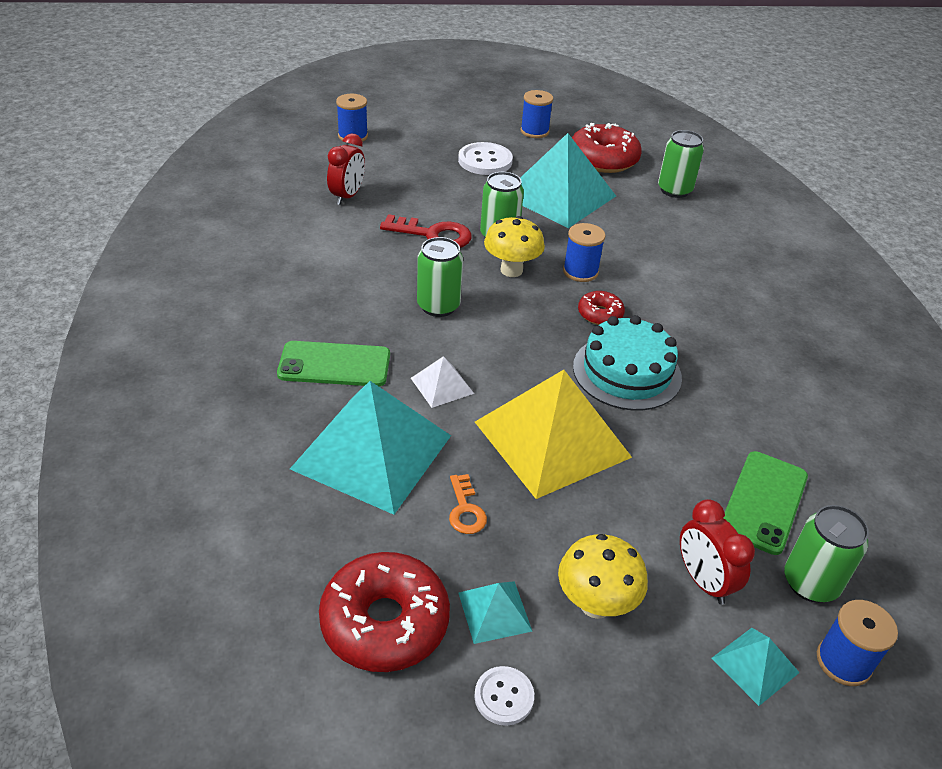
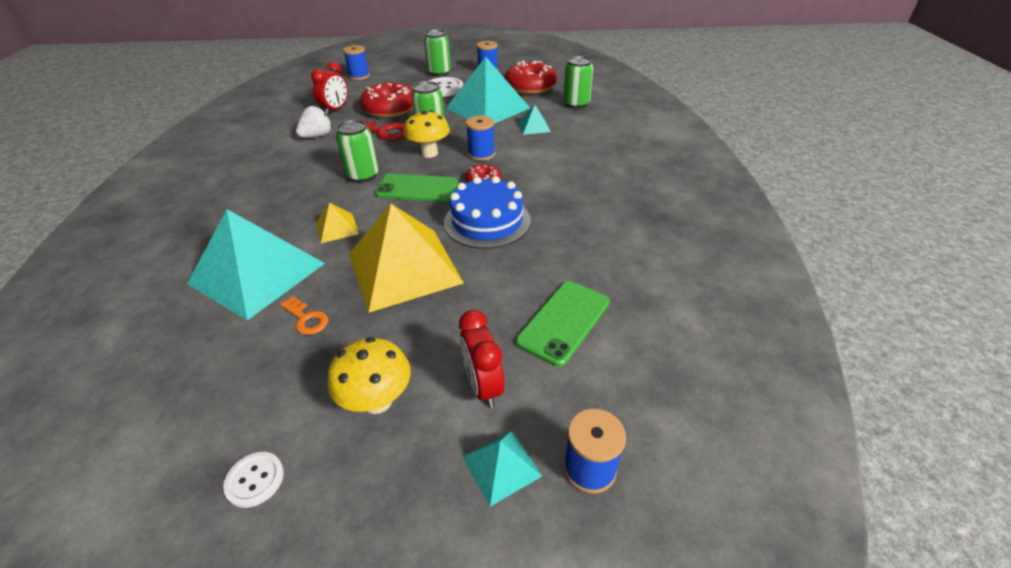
camera: 10 degrees right, 0 degrees up
green phone [277,341,390,386] -> green phone moved to [375,173,458,202]
red donut [319,552,450,672] -> red donut moved to [360,82,413,118]
white pyramid [411,356,474,408] -> yellow pyramid [316,203,359,243]
orange key [449,474,487,534] -> orange key turned 45 degrees counterclockwise [280,296,328,335]
turquoise pyramid [458,581,532,644] -> turquoise pyramid moved to [518,104,551,135]
turquoise cake [573,315,682,411] -> blue cake [444,176,531,249]
green can [784,505,869,603] -> green can moved to [424,30,451,77]
none -> white strawberry [296,105,332,138]

